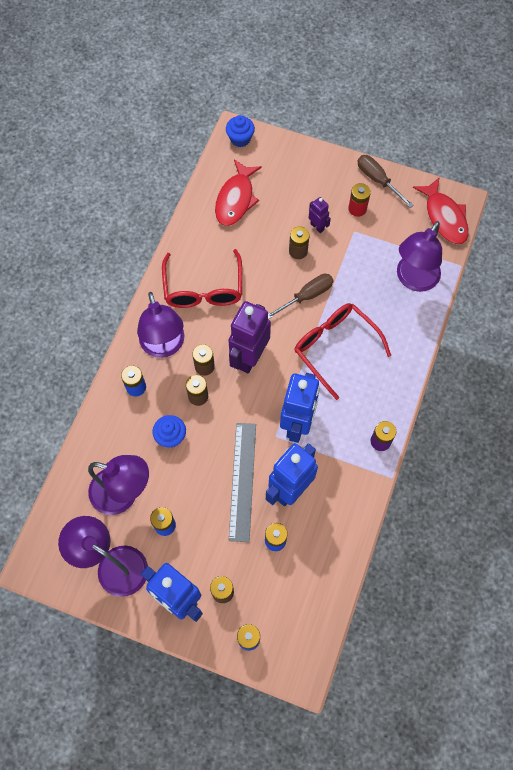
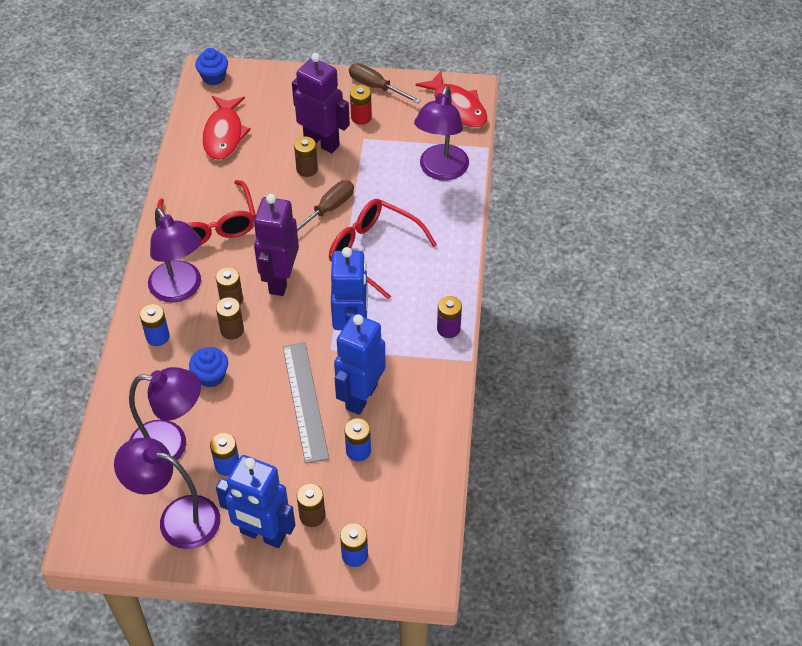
camera: 15 degrees left, 15 degrees down
purple robot [309,197,331,233] -> purple robot [292,53,350,153], size x2.09

